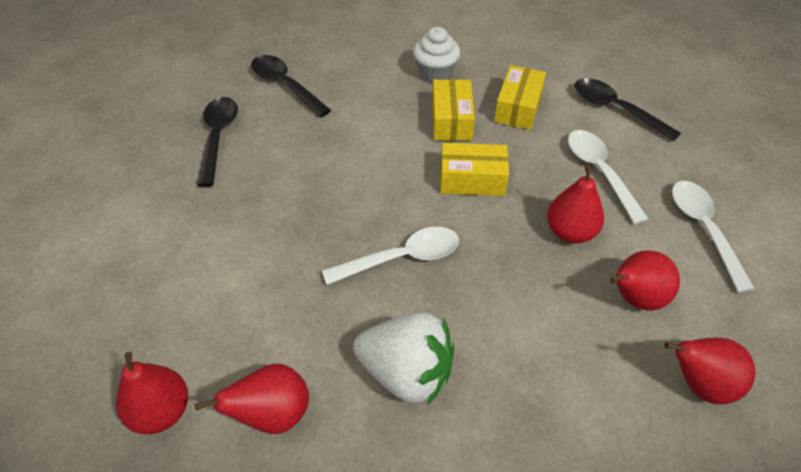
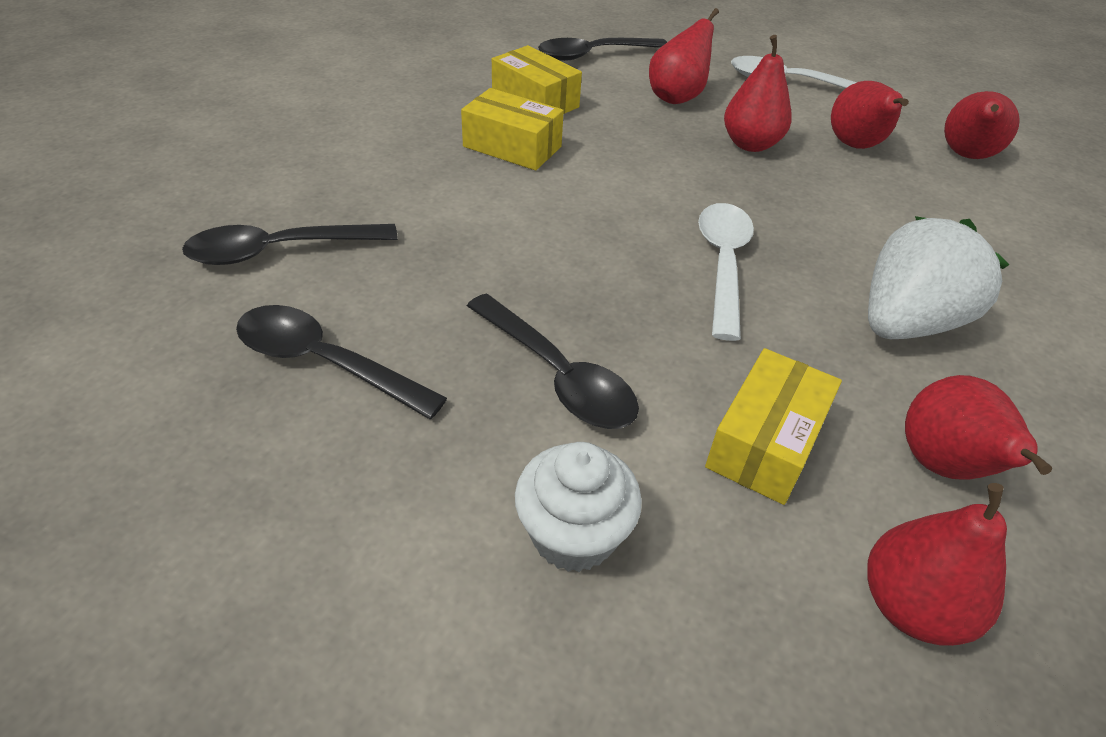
camera: 65 degrees left, 5 degrees down
white cupcake [413,27,460,83] -> white cupcake moved to [515,442,642,572]
yellow box [440,143,509,196] -> yellow box moved to [705,348,842,505]
white spoon [568,130,649,224] -> red pear [649,8,719,104]
none -> black spoon [467,294,639,429]

